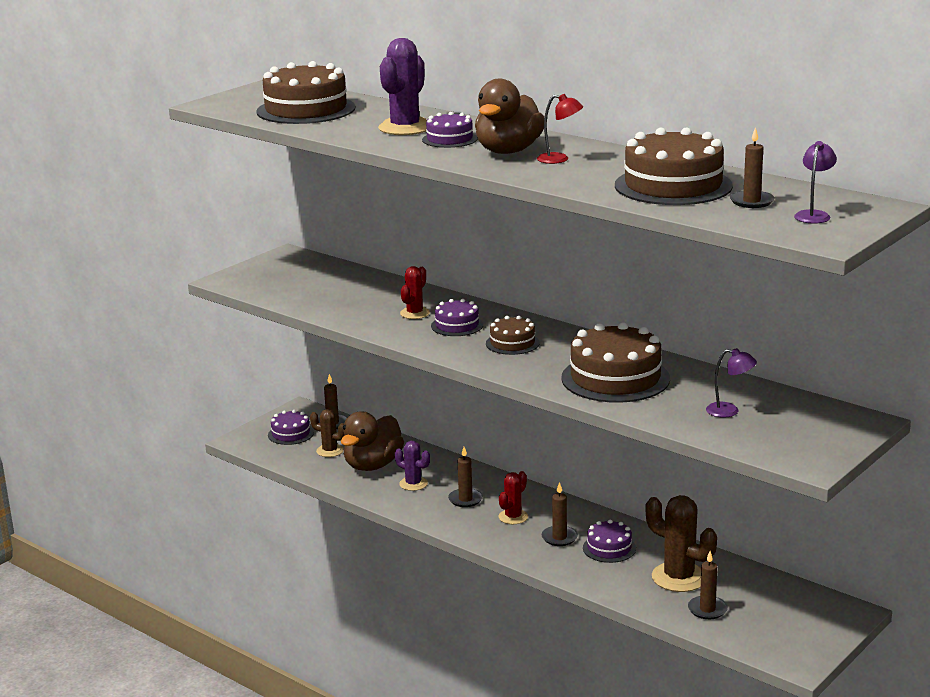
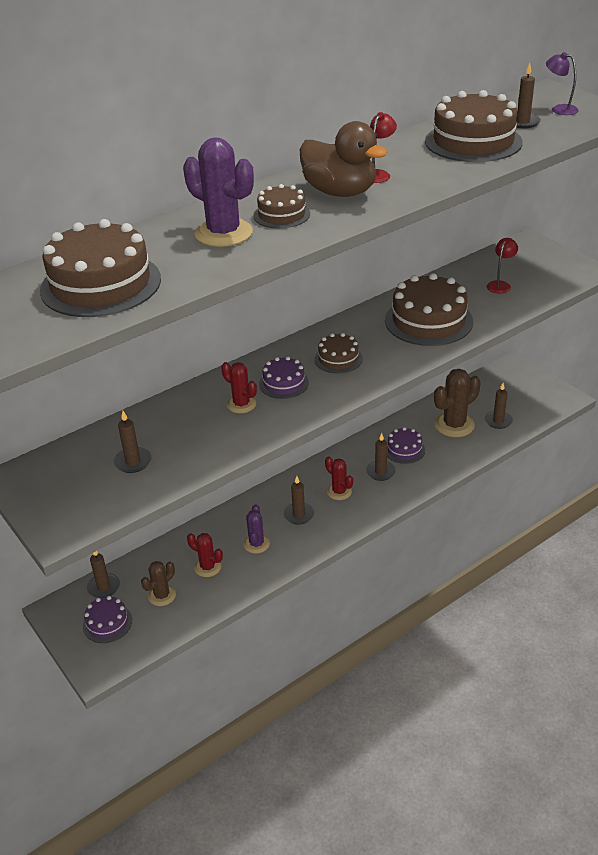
camera: 75 degrees left, 15 degrees up
brown duck [341,411,404,471] -> red cactus [187,533,223,577]
purple cactus [395,441,430,491] -> purple cactus turned 45 degrees counterclockwise [243,504,270,554]
purple cake [422,112,478,148] -> brown cake [254,184,310,228]
purple lamp [706,348,757,418] -> red lamp [487,238,518,294]
none -> brown candle [114,411,152,473]

